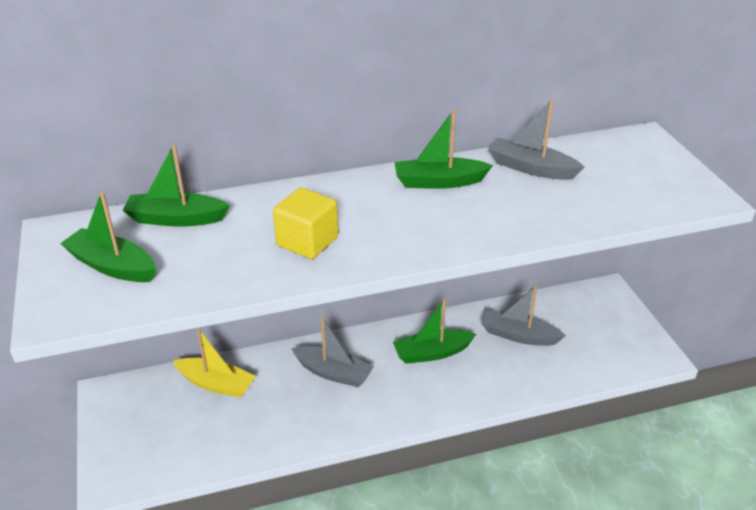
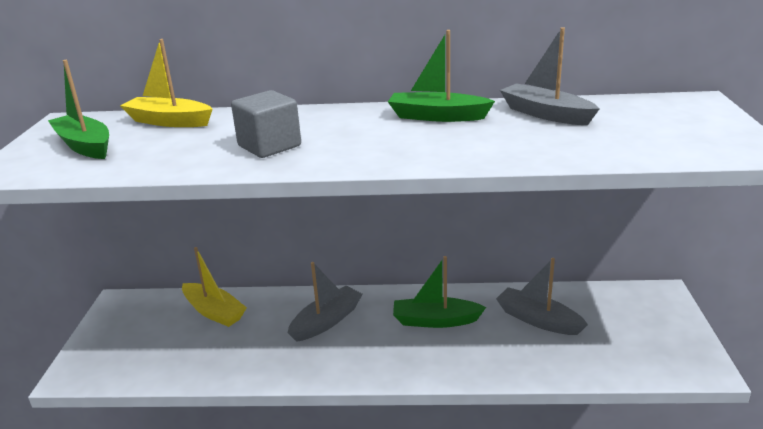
camera: 20 degrees right, 10 degrees down
green boat [123,144,230,227] -> yellow boat [120,39,213,127]
yellow cube [273,187,338,259] -> grey cube [231,90,301,158]
grey boat [291,317,374,387] -> grey boat turned 90 degrees counterclockwise [288,262,363,342]

